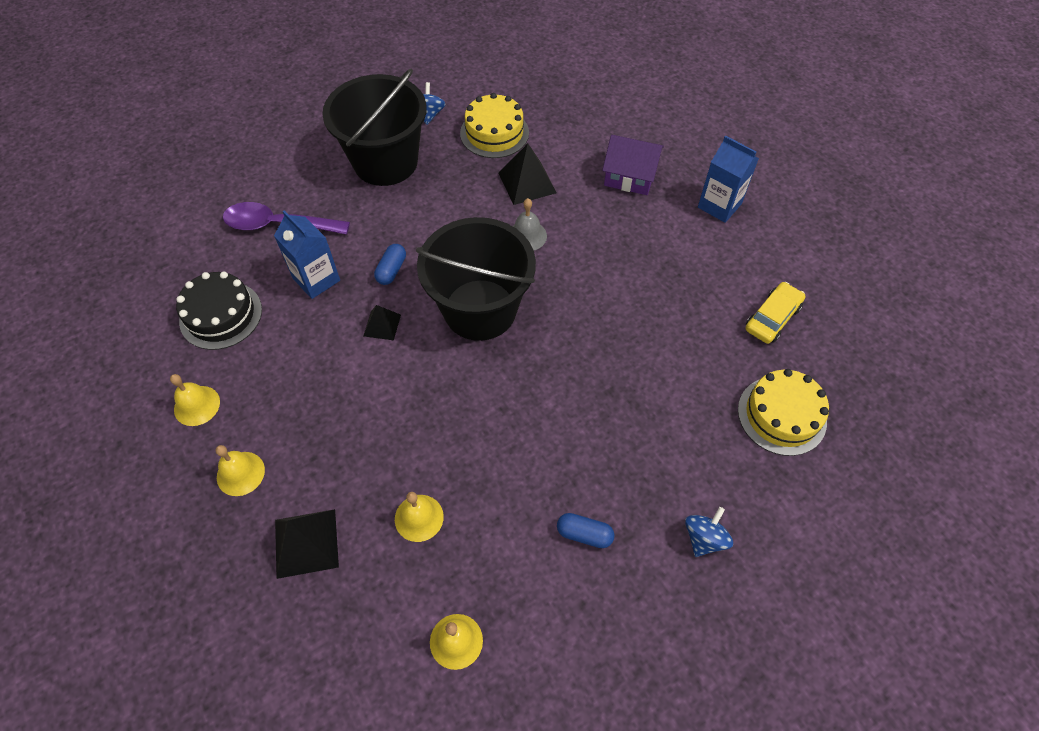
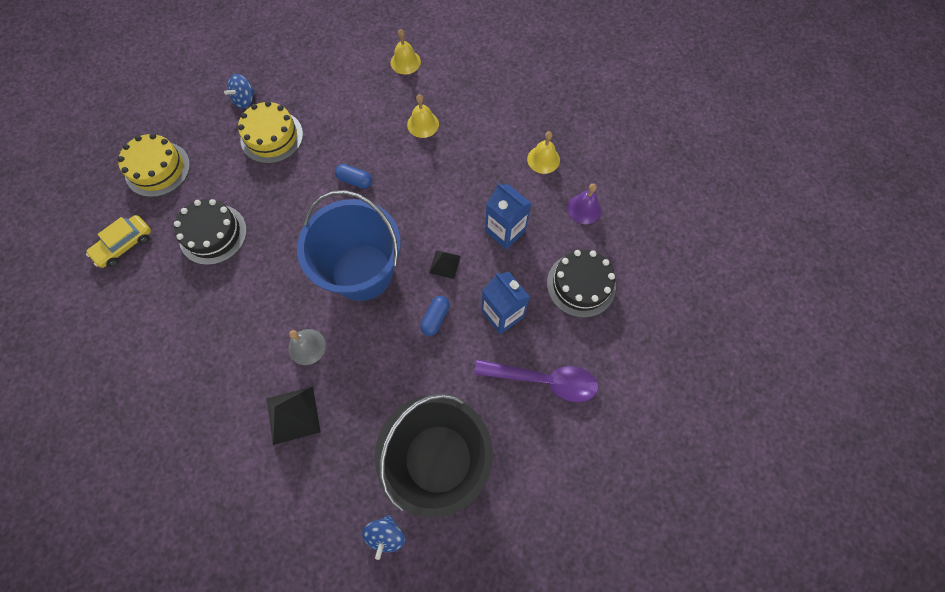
camera: 175 degrees left, 10 degrees up
yellow bell [170,374,220,426] -> purple bell [567,184,601,224]
black pyramid [275,509,339,579] -> none
black bucket [416,217,536,341] -> blue bucket [297,190,401,301]
yellow cake [460,93,529,158] -> yellow cake moved to [238,101,303,164]
blue capsule [557,513,615,548] -> blue capsule moved to [335,164,372,189]
purple house [602,135,664,195] -> none
blue carton [698,135,759,223] -> blue carton moved to [485,183,531,250]
none -> black cake [174,199,247,265]

